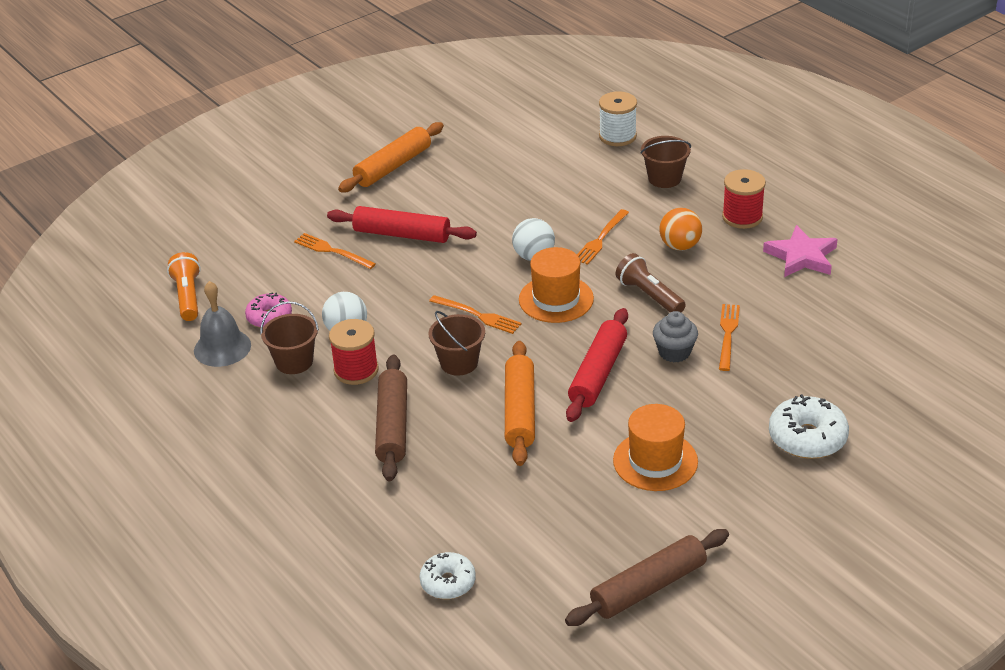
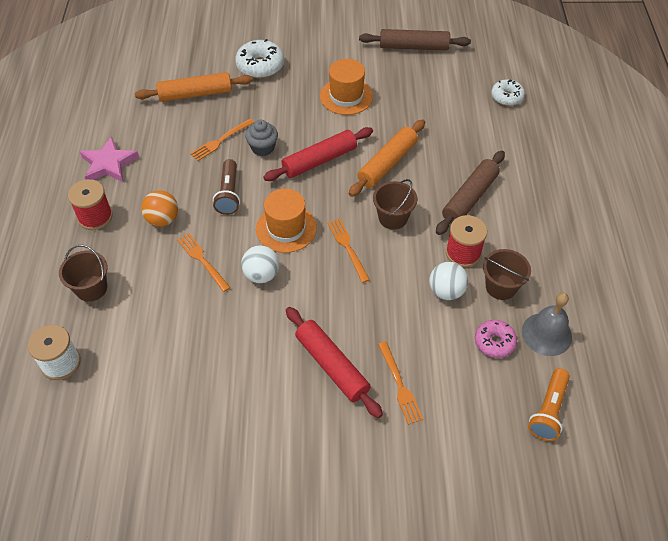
camera: 145 degrees left, 15 degrees up
orange rolling pin [338,122,444,193] -> orange rolling pin moved to [135,72,253,102]
orange fork [577,209,629,265] -> orange fork turned 105 degrees counterclockwise [177,233,231,292]

